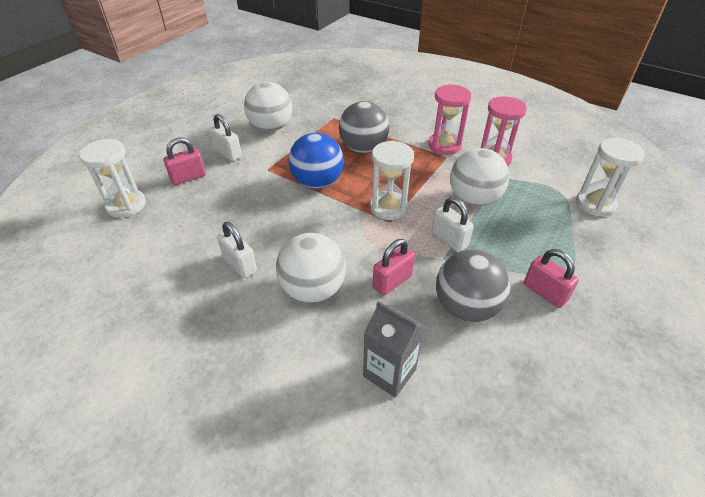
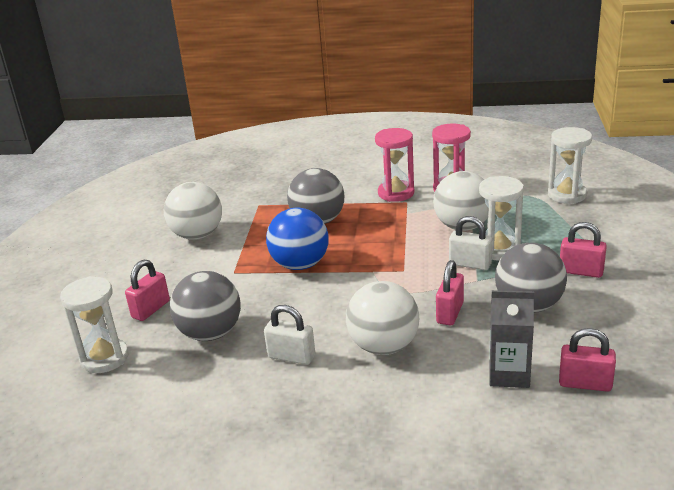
camera: 25 degrees left, 15 degrees down
white padlock [210,114,242,161] -> none
white hourglass [370,140,414,220] -> white hourglass moved to [479,176,524,261]
none -> grey ball [170,271,241,341]
none -> pink padlock [559,328,616,392]

